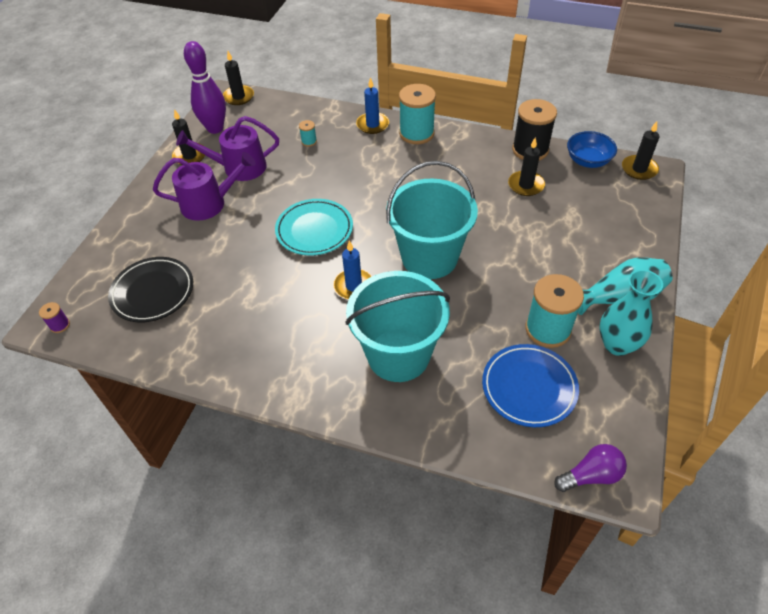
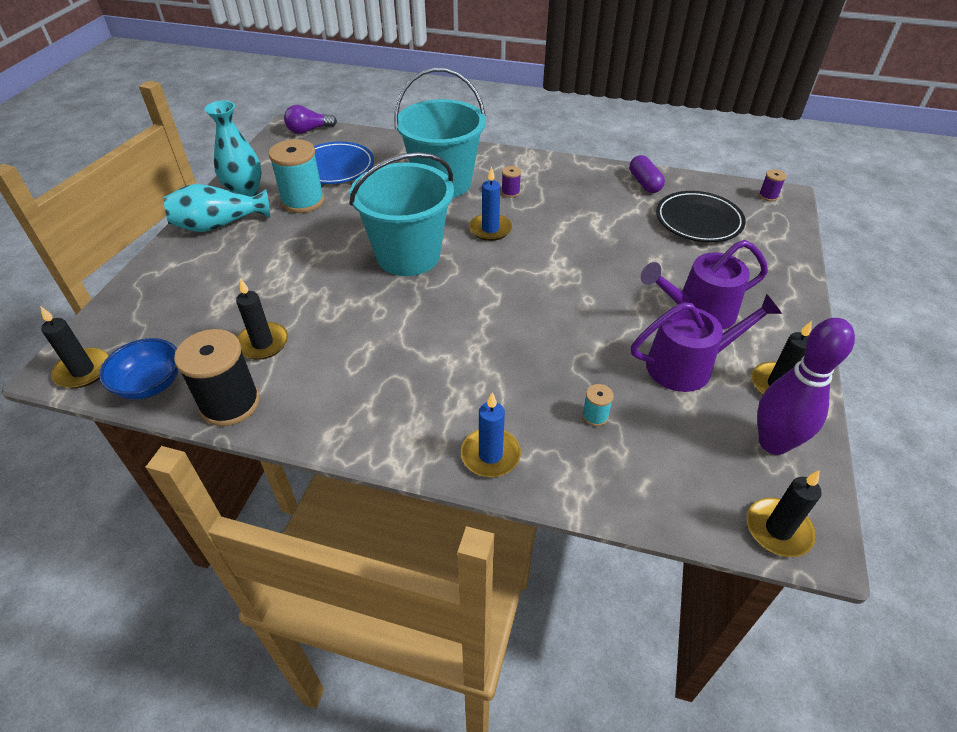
camera: 175 degrees right, 5 degrees down
turquoise plate [275,199,353,256] -> none
turquoise spool [399,84,436,144] -> none
none -> purple spool [501,166,521,198]
none -> purple capsule [630,155,665,193]

